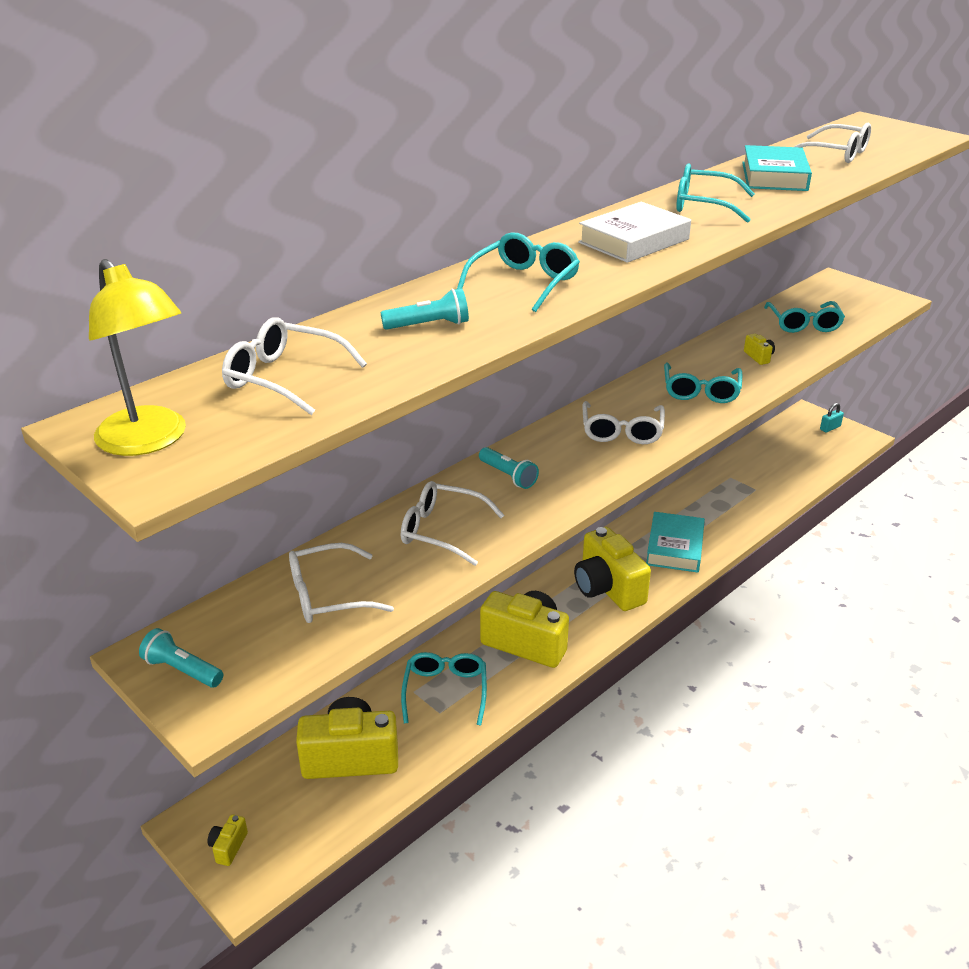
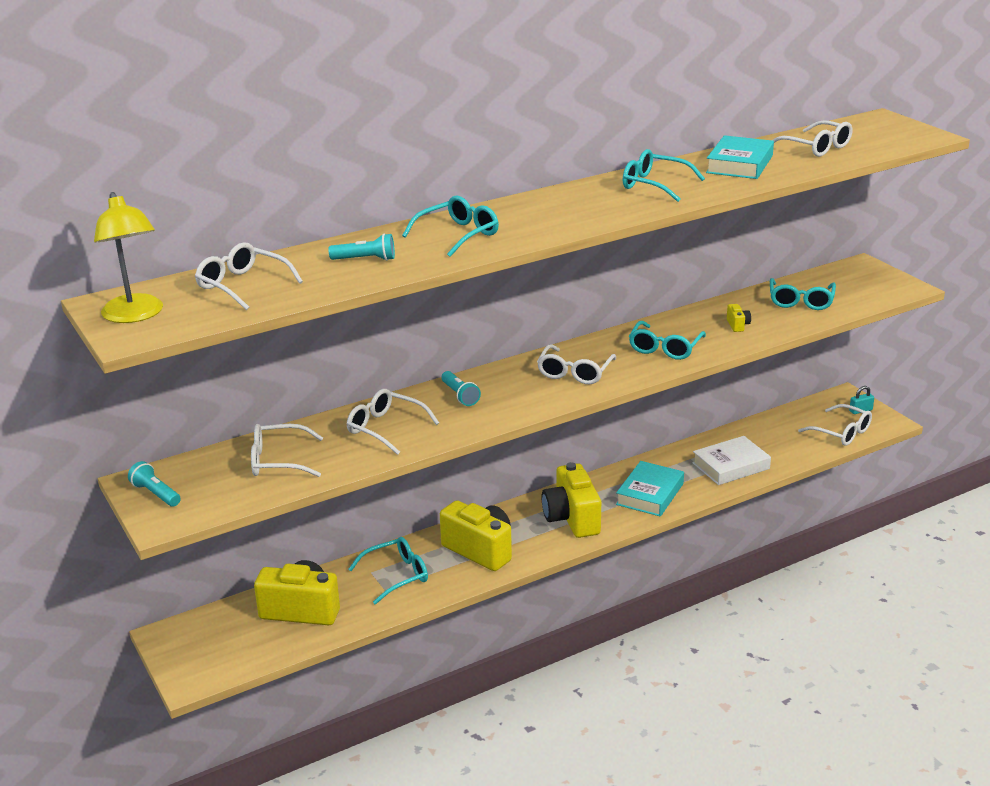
camera: 15 degrees right, 5 degrees down
yellow camera [207,815,248,866] -> none
turquoise glasses [401,652,487,725] -> turquoise glasses turned 45 degrees clockwise [348,537,428,605]
white book [578,202,691,263] -> white book moved to [692,436,771,485]
none -> white glasses [798,404,872,446]

